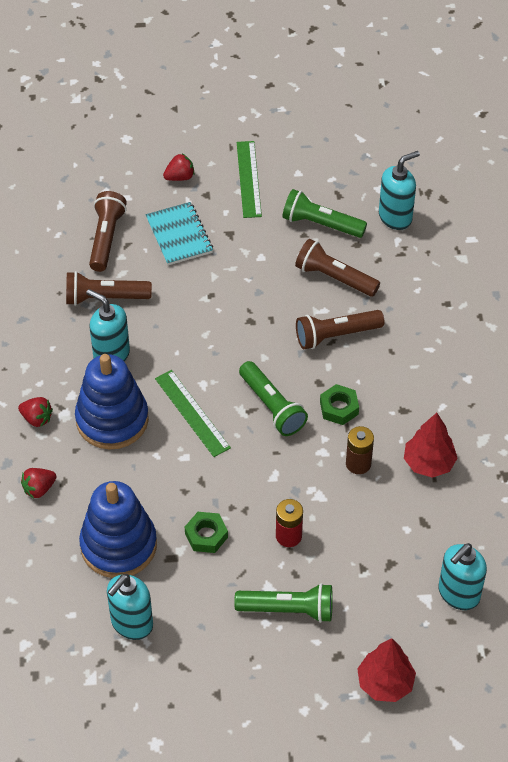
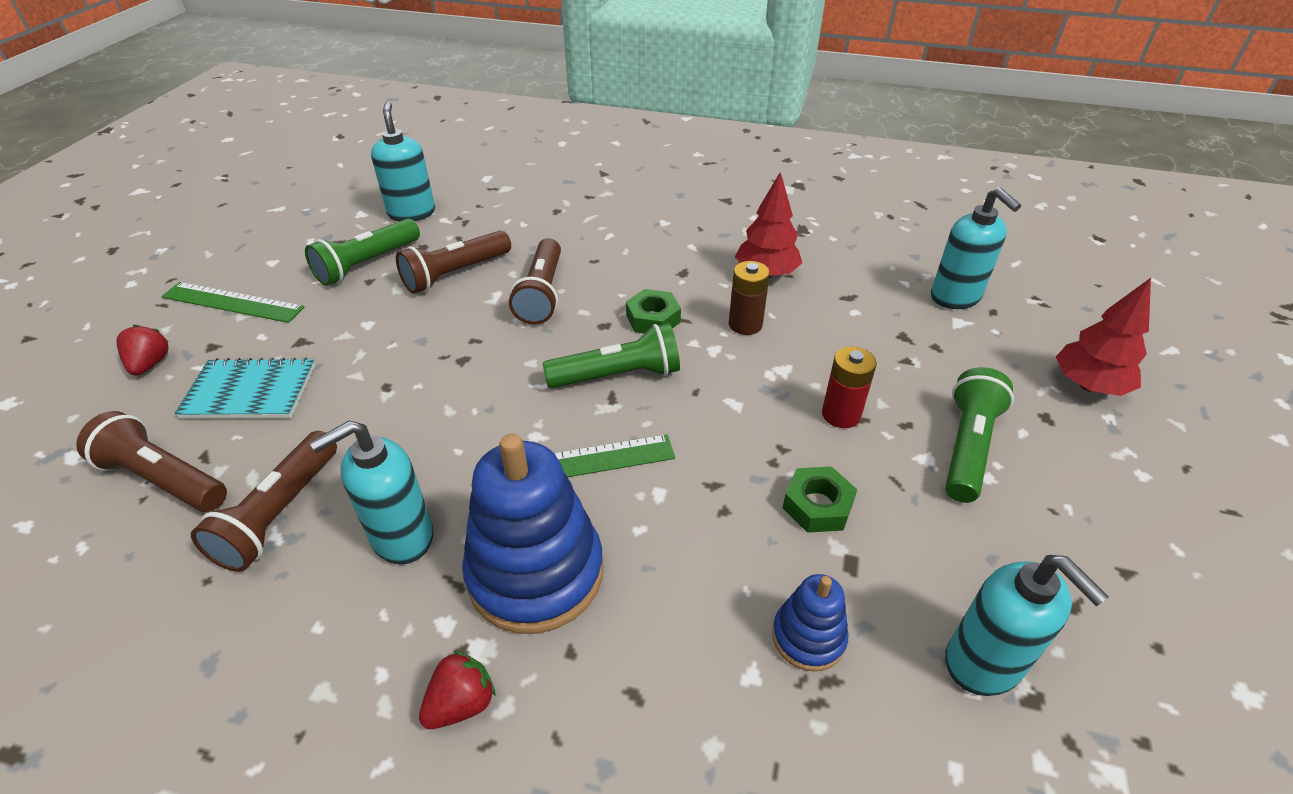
camera: 70 degrees left, 10 degrees down
red strawberry [21,468,57,498] -> none
blue stacking toy [79,481,157,578] -> blue stacking toy [772,574,849,672], size x0.50

